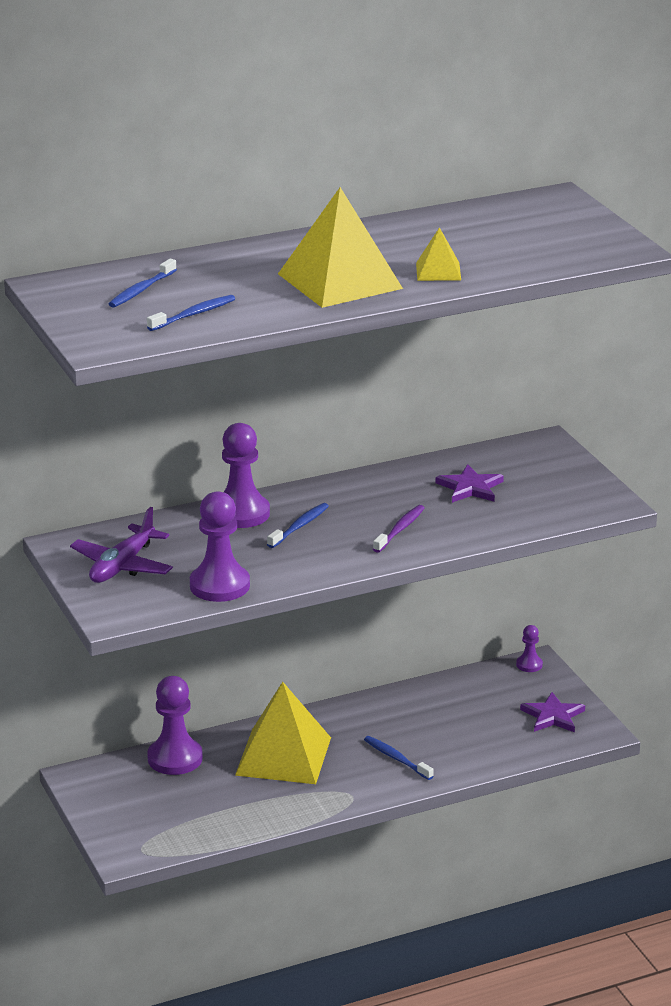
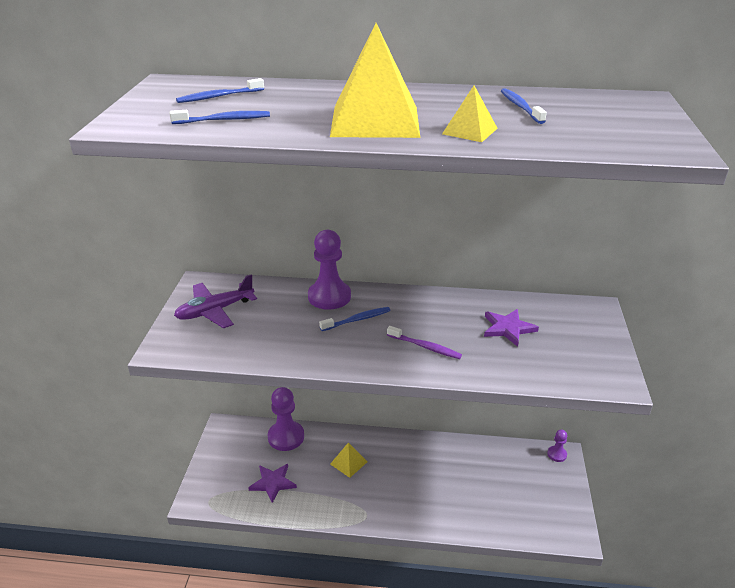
camera: 30 degrees right, 5 degrees up
purple pawn [190,491,250,602] -> none
yellow pyramid [235,682,331,784] -> yellow pyramid [330,443,367,478], size x0.48
blue toothbrush [364,736,434,780] -> blue toothbrush moved to [501,88,547,124]
purple toothbrush [373,505,425,553] -> purple toothbrush turned 60 degrees clockwise [387,326,462,359]
purple star [520,692,585,732] -> purple star moved to [248,464,297,503]

